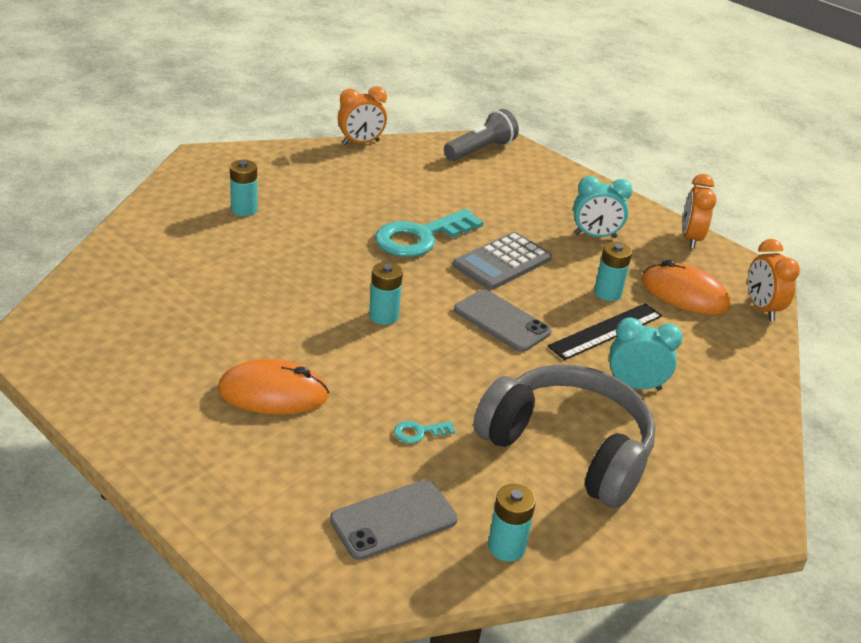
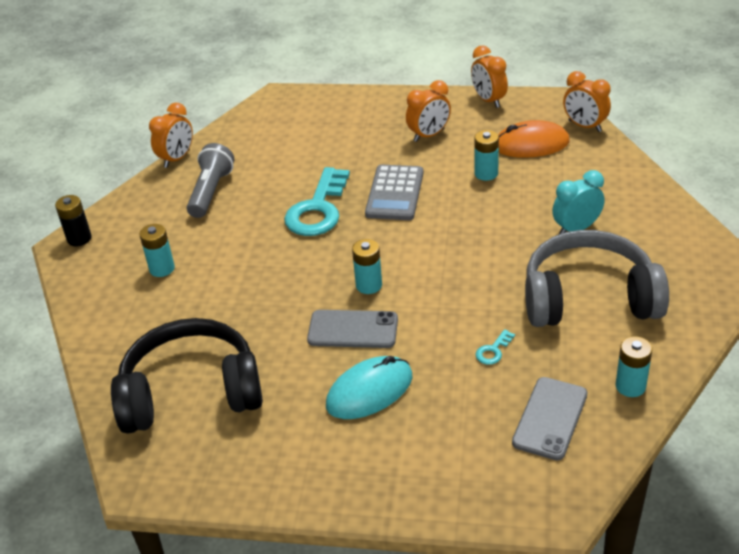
camera: 30 degrees left, 5 degrees up
orange mouse [218,359,329,415] -> turquoise mouse [326,356,412,419]
grey flashlight [444,109,519,161] -> grey flashlight moved to [187,143,234,218]
grey phone [454,289,551,352] -> grey phone moved to [307,310,398,348]
black ruler [547,303,662,360] -> none
turquoise clock [573,176,633,238] -> orange clock [406,80,451,142]
none -> black battery [55,195,92,246]
none -> black headphones [111,318,263,434]

